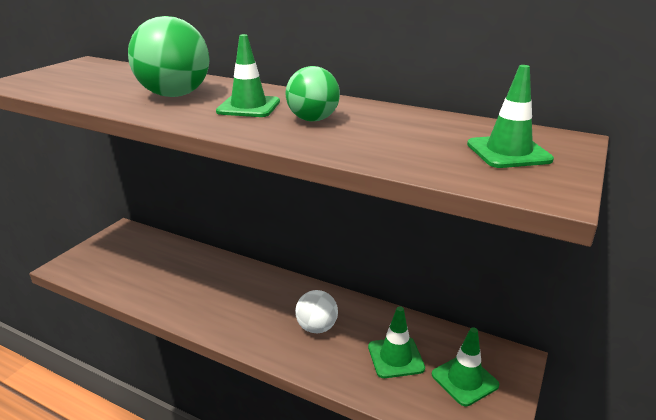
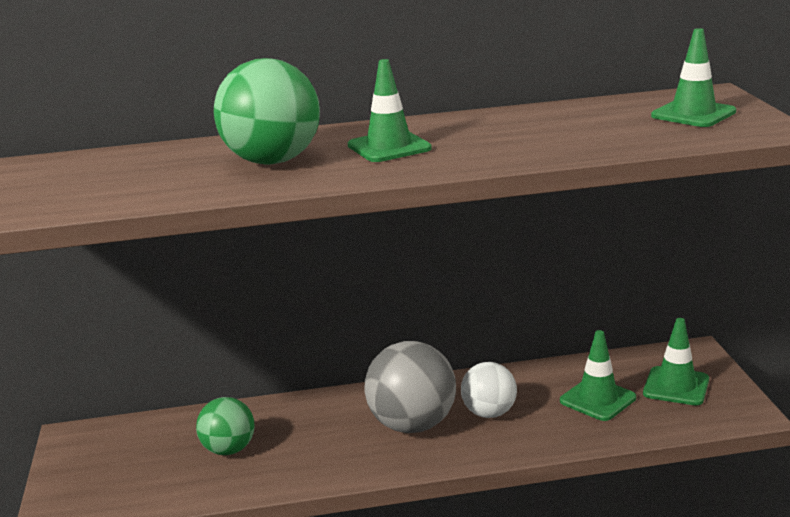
camera: 35 degrees left, 5 degrees down
green ball [286,66,340,122] -> green ball moved to [196,397,255,455]
none -> grey ball [364,341,456,433]

